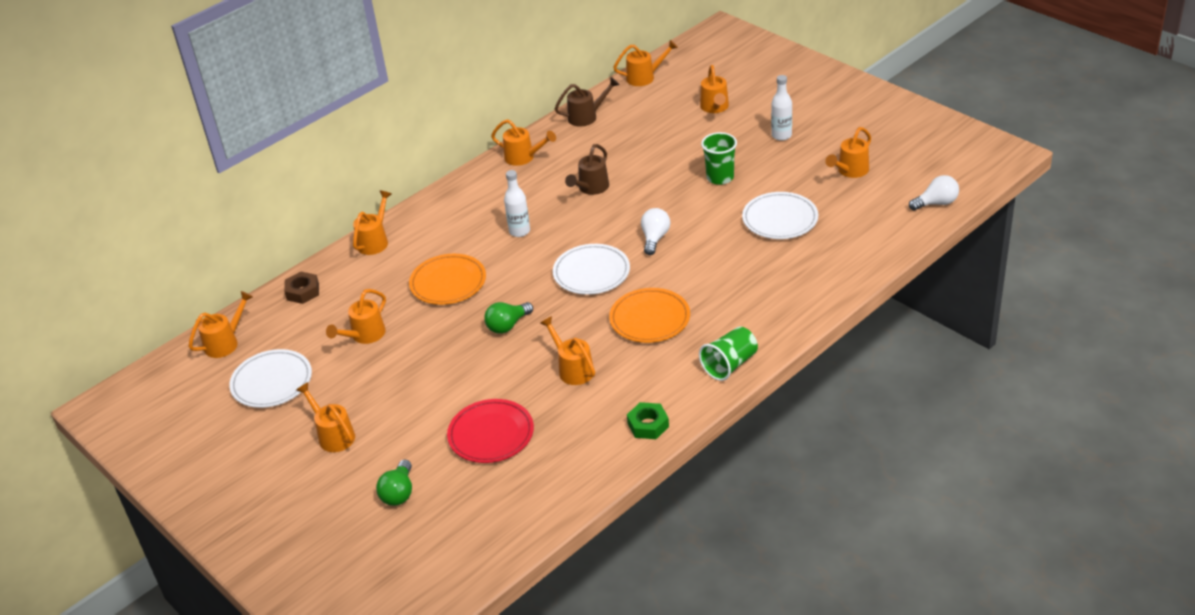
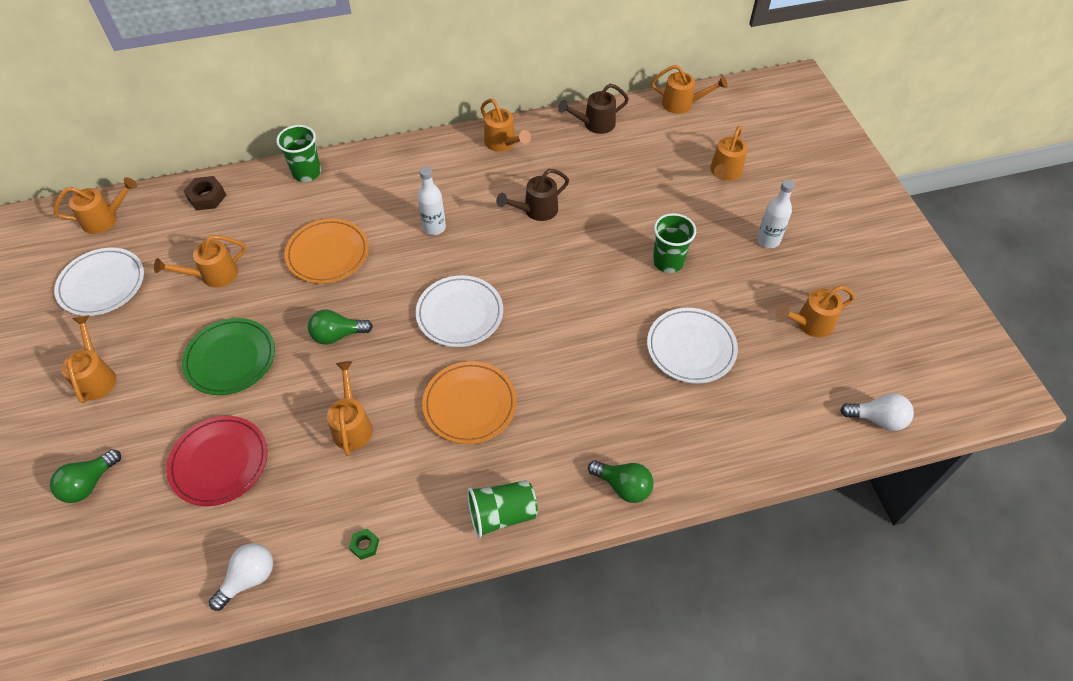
camera: 25 degrees right, 15 degrees up
orange watering can [353,191,392,255] -> green cup [276,125,321,182]
brown watering can [555,77,620,127] -> brown watering can turned 150 degrees clockwise [558,84,629,134]
green nut [627,402,669,439] -> green nut [349,529,379,560], size x0.58
white light bulb [641,208,670,255] -> white light bulb moved to [209,543,273,611]
none -> green plate [182,318,275,395]
none -> green light bulb [588,460,654,503]

